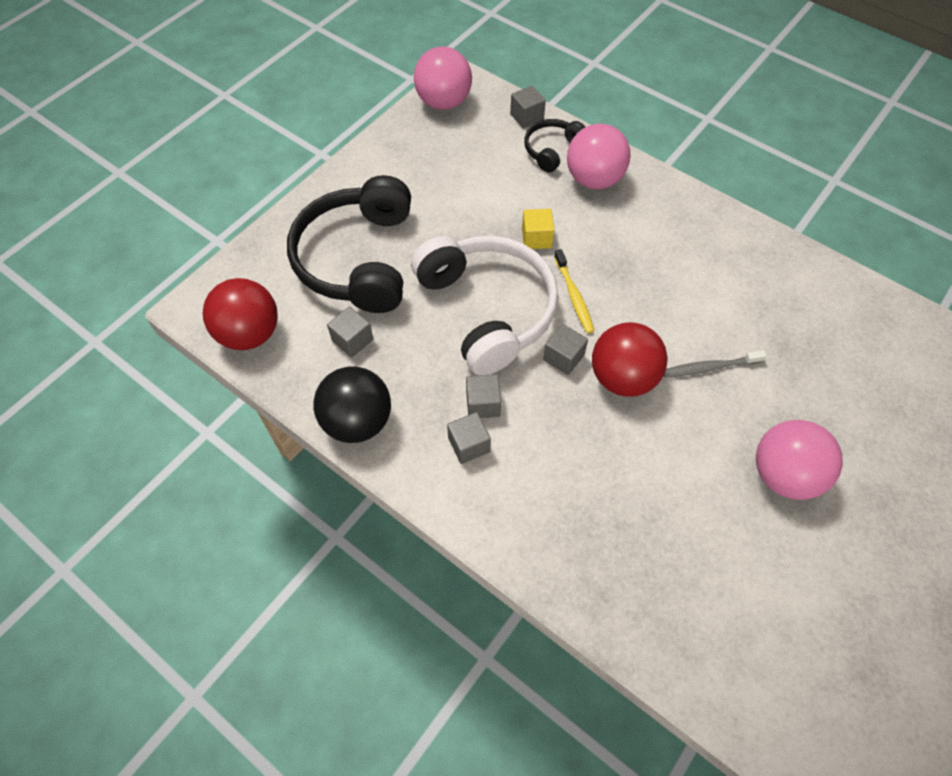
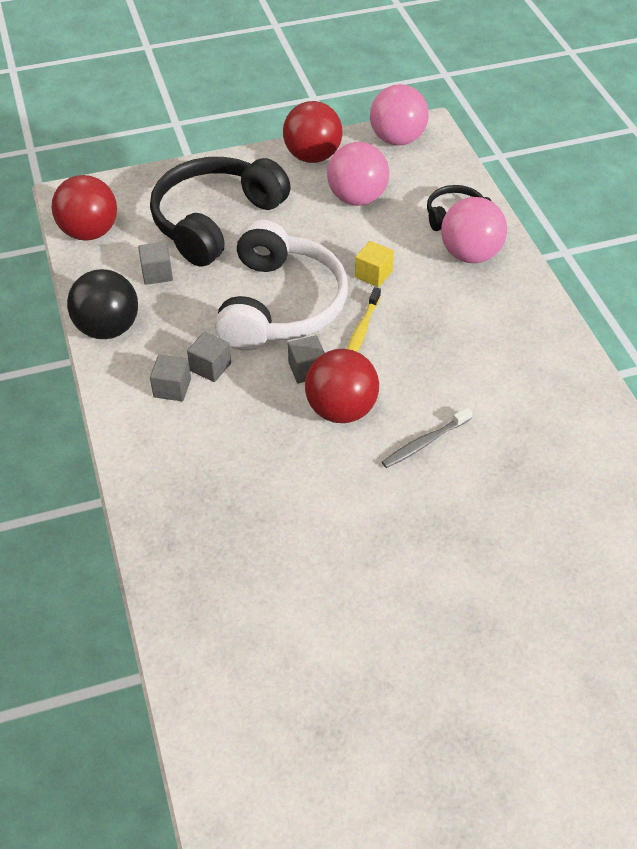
camera: 35 degrees right, 10 degrees down
grey cube [510,86,546,129] -> none
grey toothbrush [664,350,767,377] -> grey toothbrush turned 60 degrees counterclockwise [382,407,473,468]
pink ball [756,420,843,500] -> pink ball moved to [327,142,389,206]
none -> red ball [283,101,343,163]

